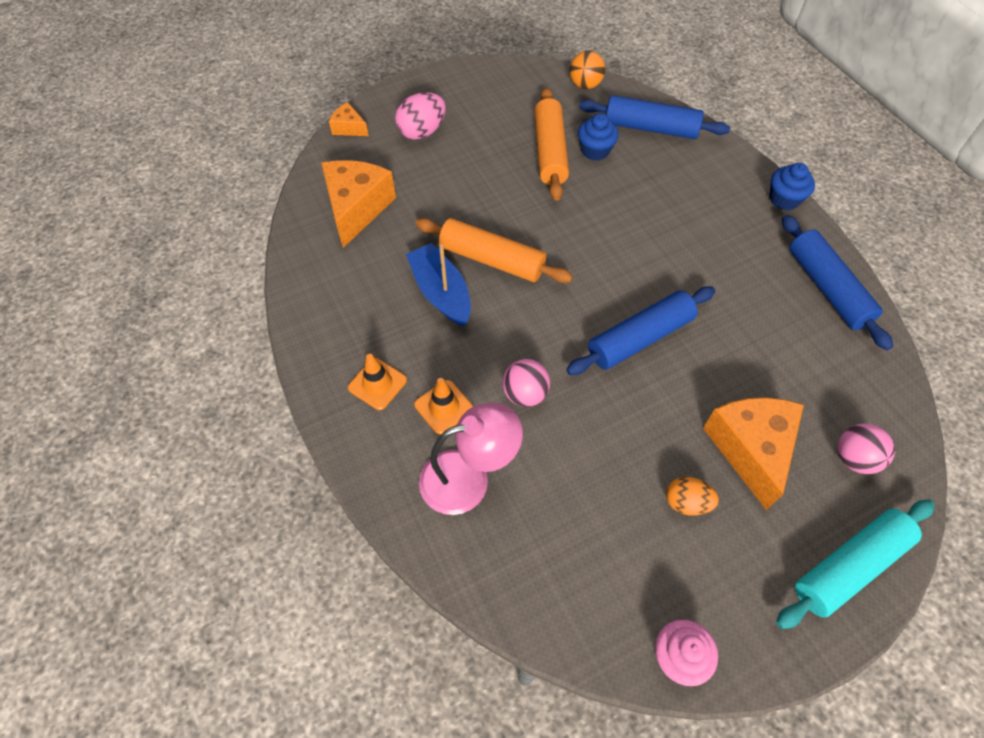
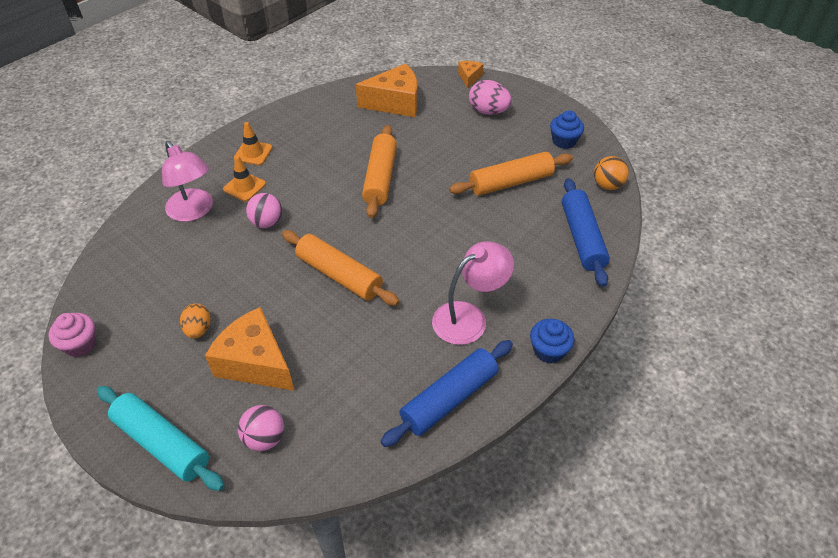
camera: 70 degrees right, 10 degrees down
blue boat [406,243,471,326] -> none
blue rolling pin [566,287,715,375] -> orange rolling pin [282,230,400,306]
blue cupcake [578,114,619,161] -> blue cupcake moved to [550,110,584,149]
orange cheese [703,397,804,510] -> orange cheese turned 120 degrees counterclockwise [205,307,294,391]
none -> pink lamp [432,241,514,345]

